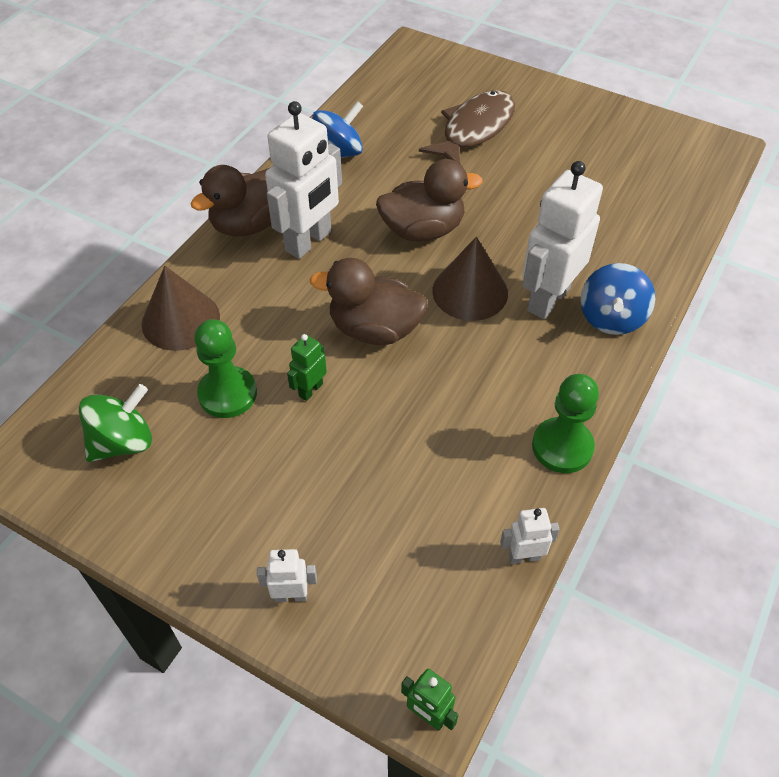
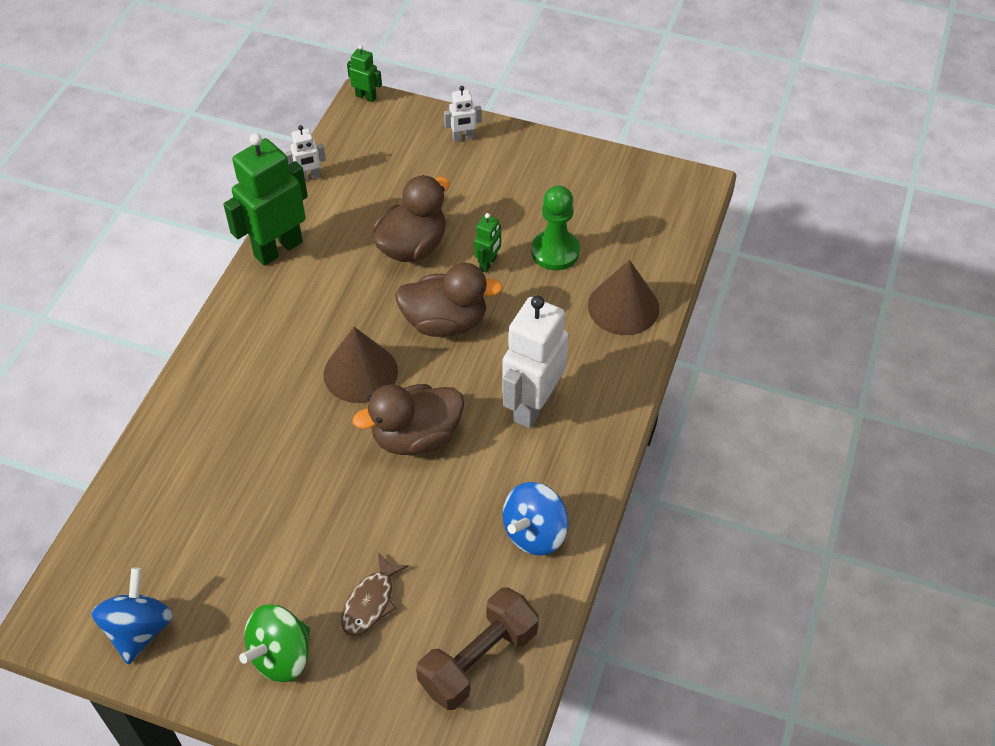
camera: 170 degrees right, 0 degrees up
green spinning top [79,384,152,462] -> green spinning top moved to [239,604,310,682]
brown duck [191,165,271,237] -> brown duck moved to [373,175,450,262]
brown fish [419,90,515,163] -> brown fish [341,553,409,636], size x0.57
white robot [522,161,603,319] -> none
green pawn [532,374,599,473] -> green robot [223,133,308,266]
blue spinning top [580,263,655,335] -> blue spinning top moved to [92,567,173,665]
none -> brown dumbbell [416,587,539,710]

